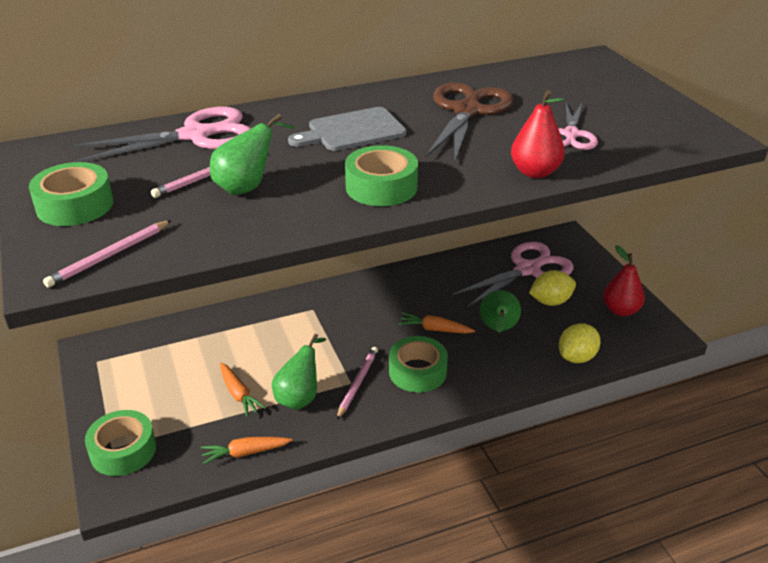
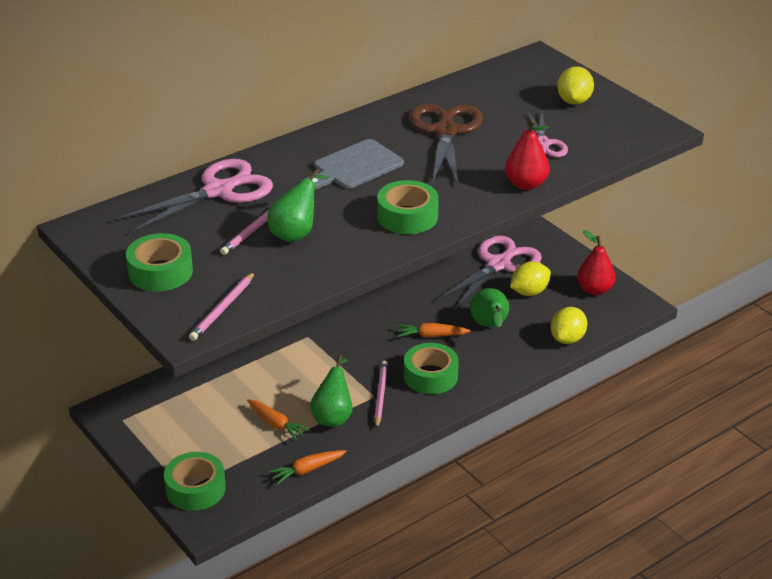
camera: 15 degrees left, 0 degrees up
none -> yellow lemon [557,66,594,105]

